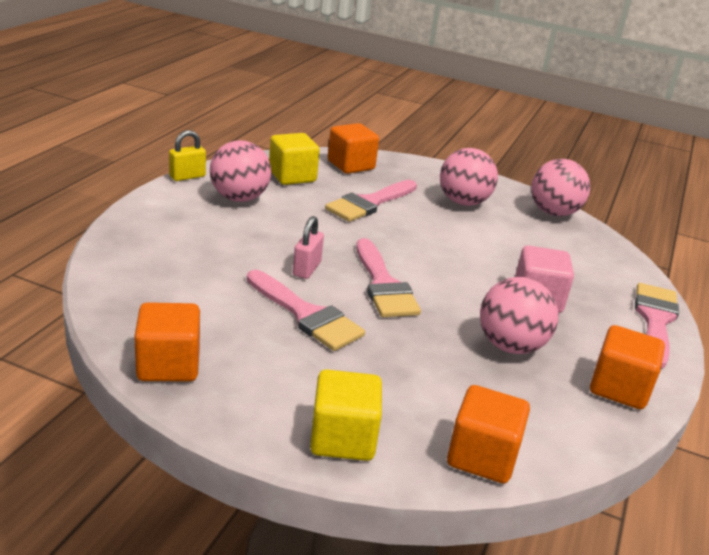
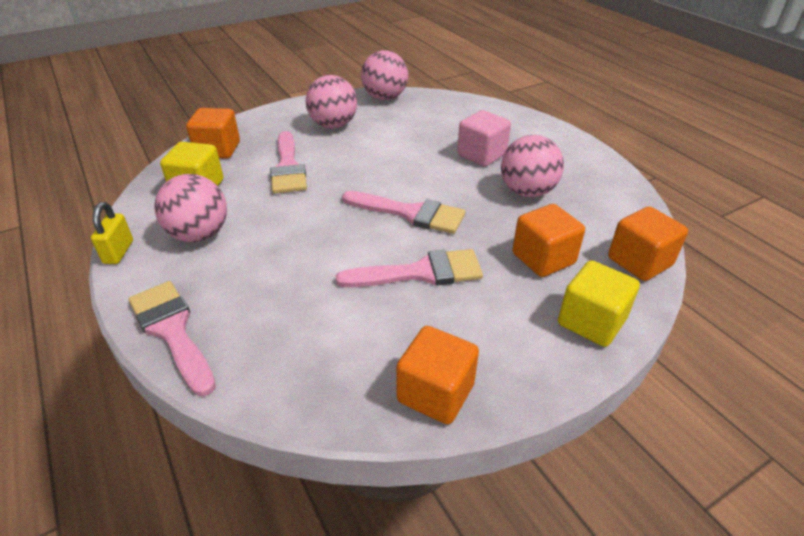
camera: 50 degrees left, 10 degrees up
pink padlock [293,216,324,279] -> none
orange cube [590,325,665,409] -> orange cube moved to [512,204,585,277]
pink brush [635,283,679,368] -> pink brush moved to [128,281,216,396]

